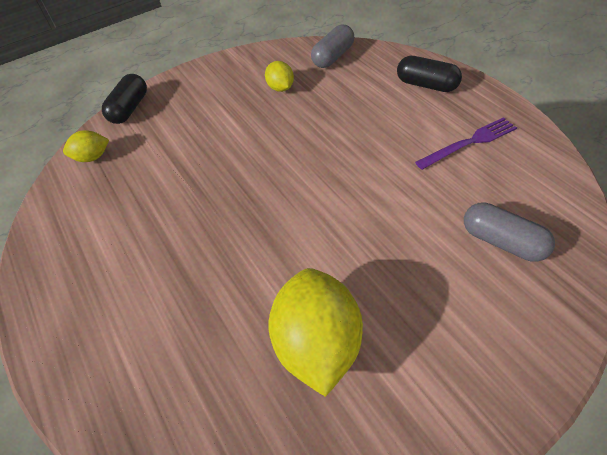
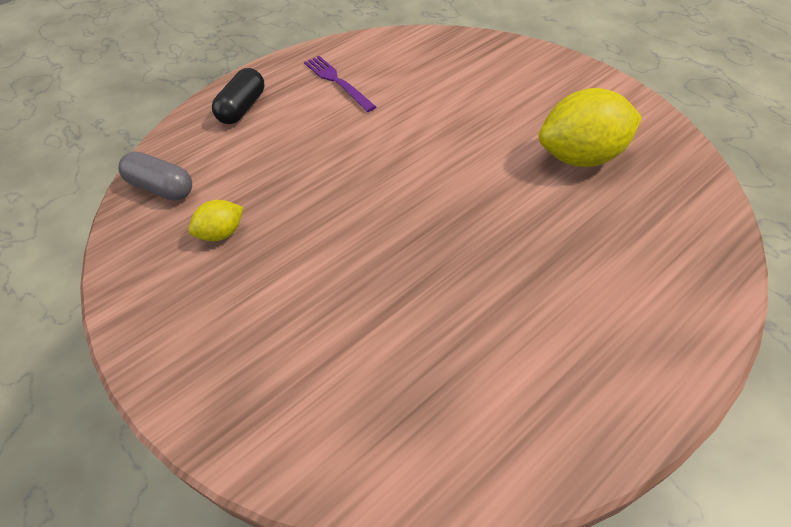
camera: 100 degrees left, 0 degrees up
yellow lemon [63,130,109,162] -> none
black capsule [102,74,147,124] -> none
grey capsule [464,202,555,262] -> none

